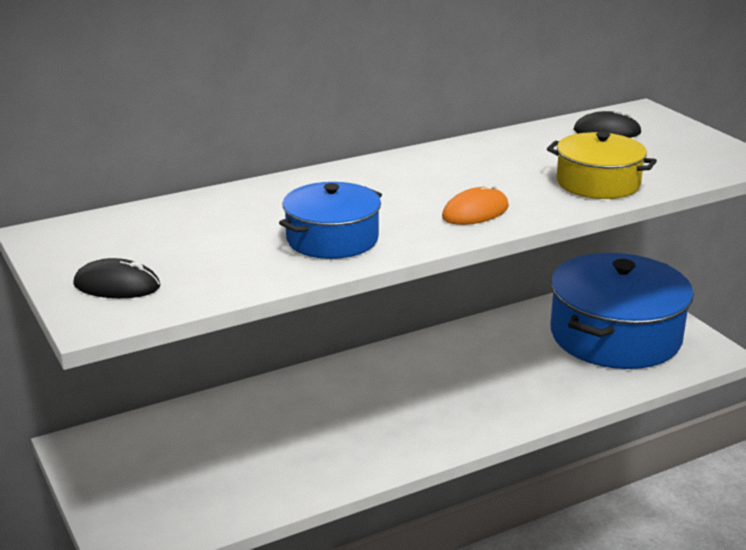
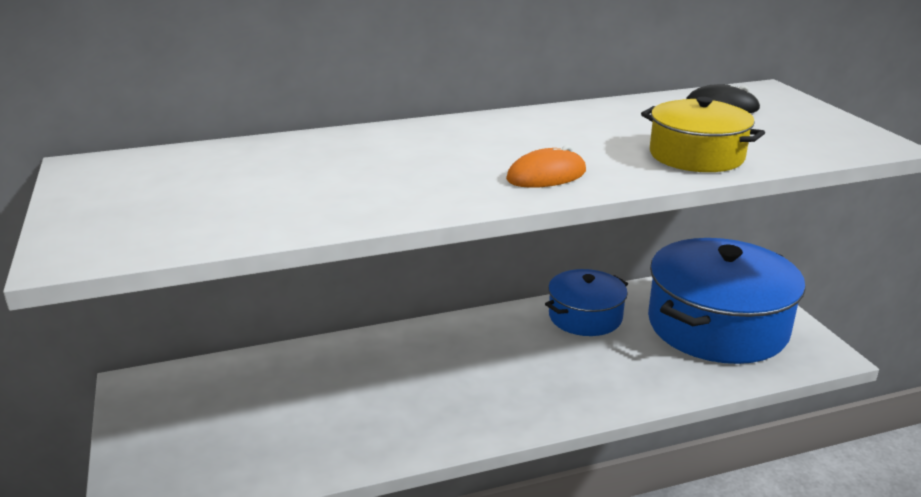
camera: 10 degrees right, 0 degrees up
black mouse [73,258,160,298] -> none
blue pot [279,182,382,259] -> blue pot moved to [545,269,628,336]

